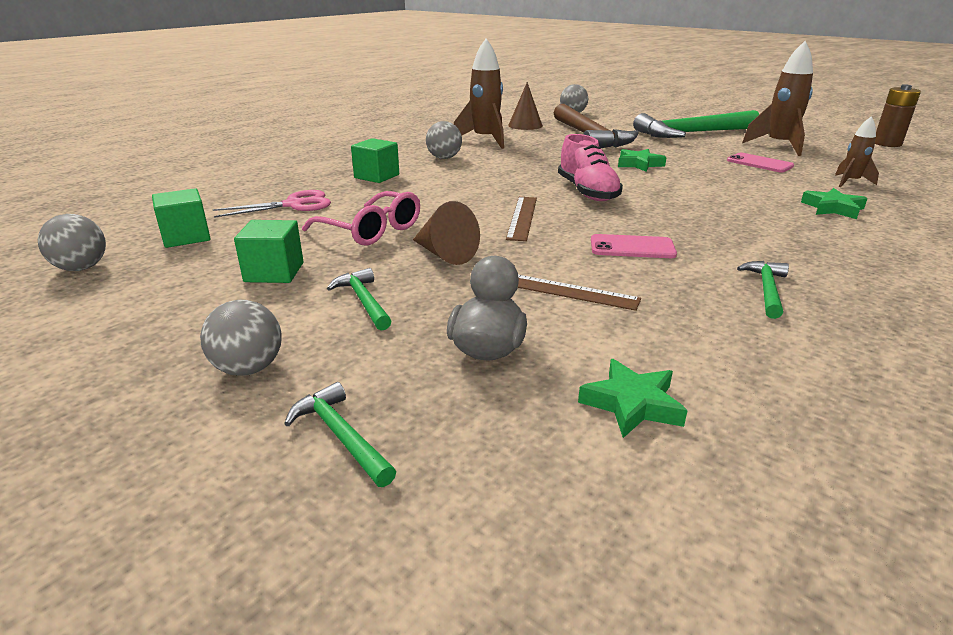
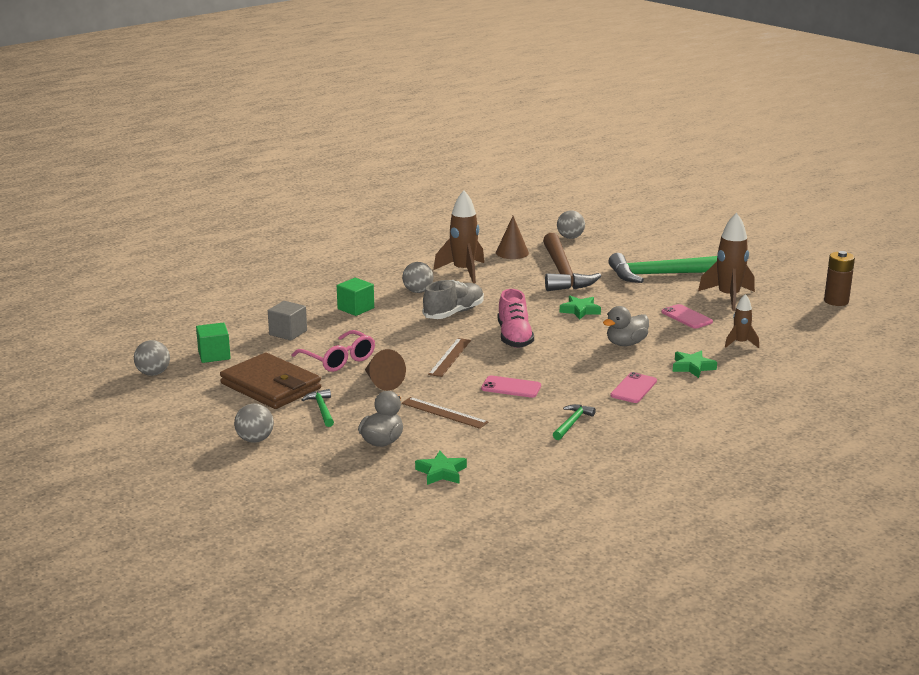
camera: 10 degrees right, 5 degrees down
pink scissors [213,190,331,218] -> grey cube [268,301,307,340]
green cube [234,220,304,283] -> brown wallet [220,353,321,409]
green hammer [284,382,396,487] -> none
none -> grey shoe [423,280,484,319]
none -> grey duck [603,306,649,346]
none -> pink phone [610,372,657,403]

